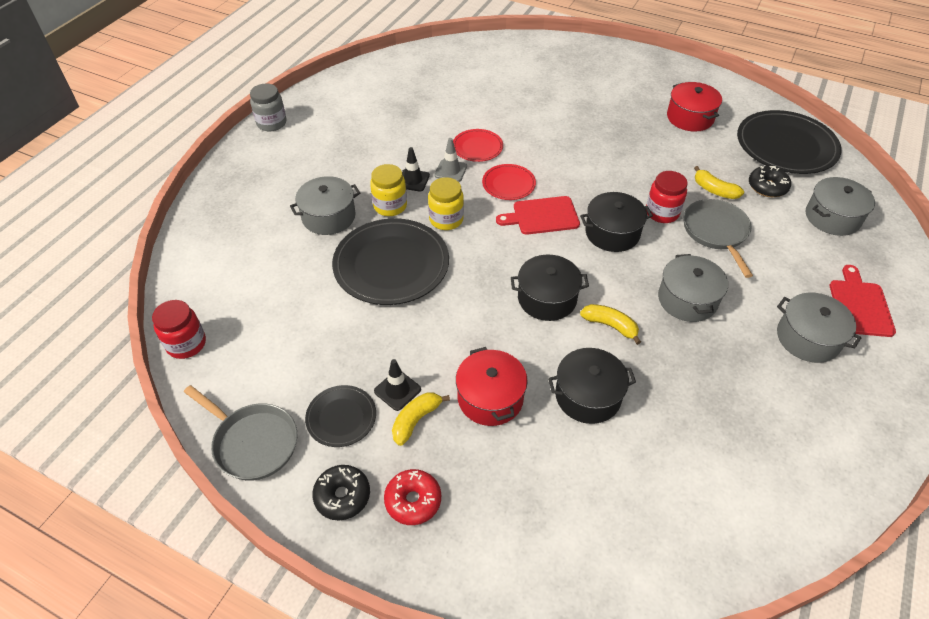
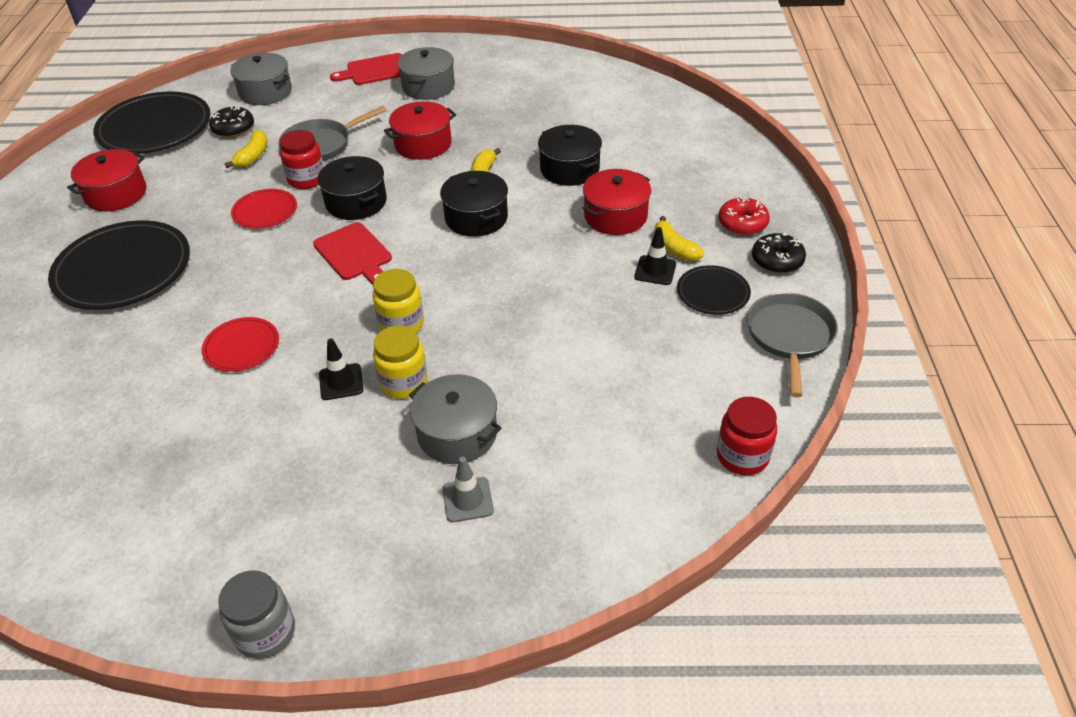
camera: 115 degrees left, 5 degrees down
black plate [332,218,449,305] -> black plate moved to [48,220,190,310]
yellow banana [392,392,450,446] -> yellow banana turned 45 degrees clockwise [654,216,704,261]
grey traffic cone [435,138,467,182] -> grey traffic cone moved to [442,457,494,522]
red plate [482,164,536,200] -> red plate moved to [231,189,297,229]
grey pot [658,254,728,322] -> red pot [384,101,456,160]

